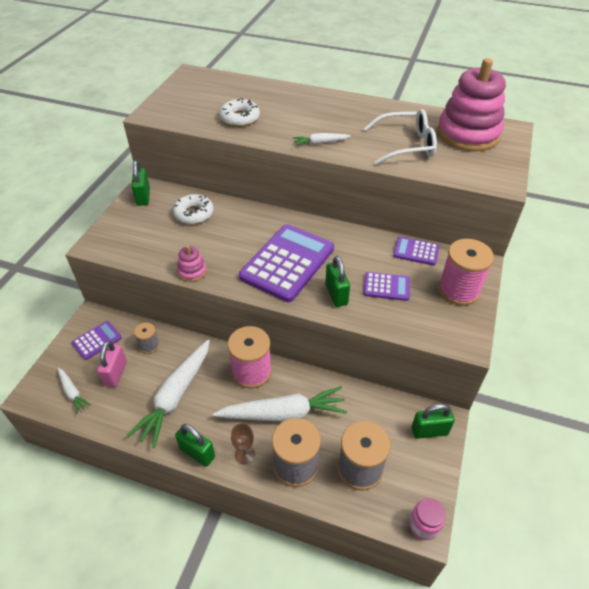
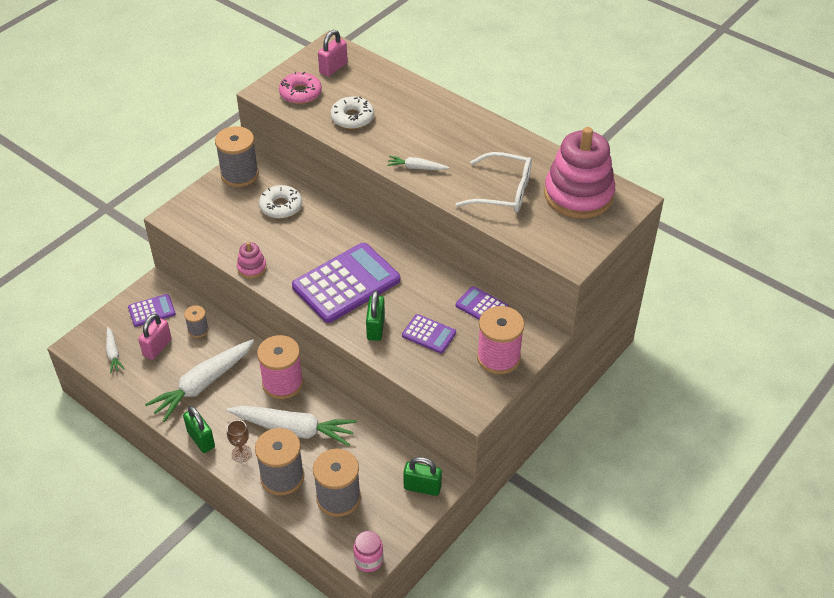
camera: 20 degrees right, 0 degrees up
green padlock [132,161,150,206] -> grey spool [215,126,259,187]
none -> pink donut [279,72,322,104]
none -> pink padlock [318,30,348,77]

